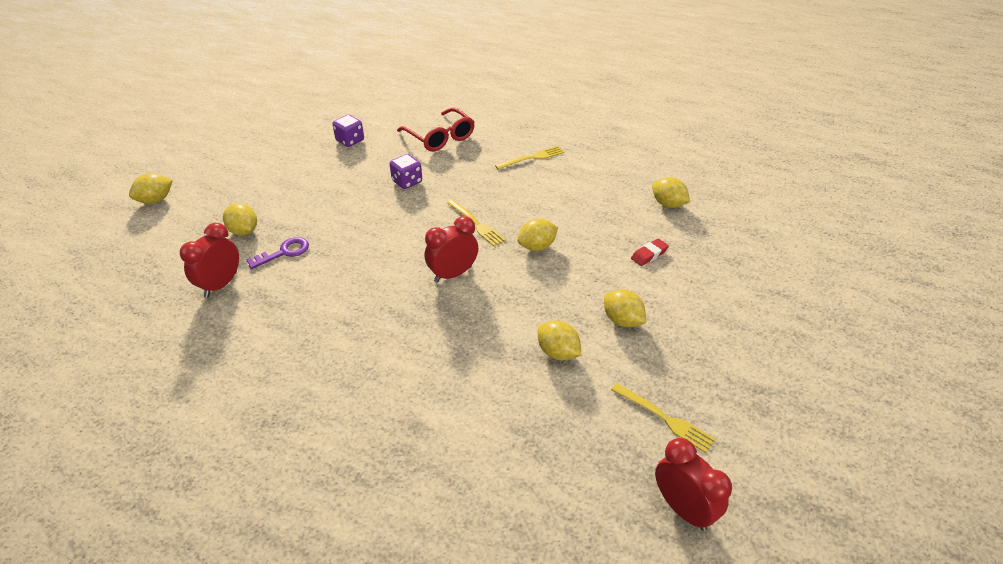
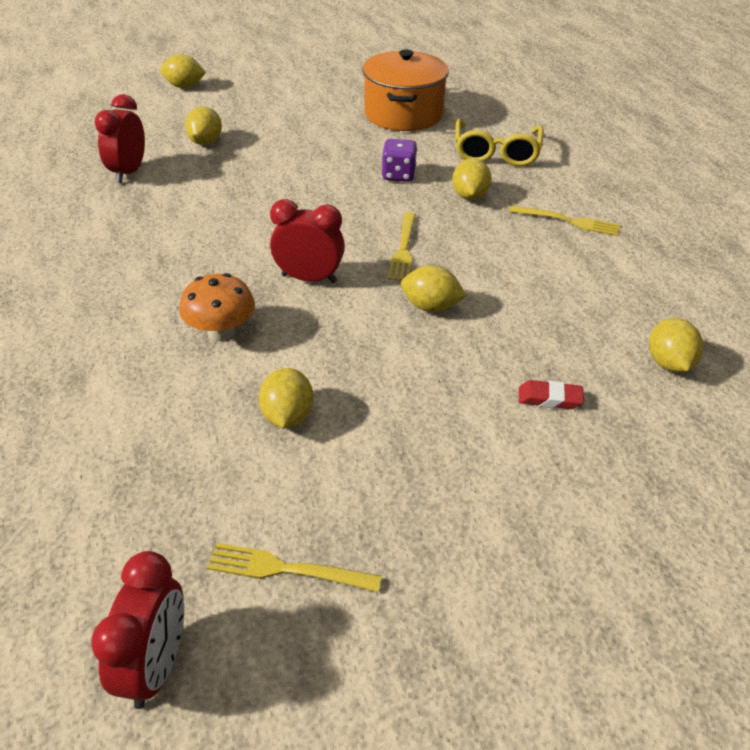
camera: 45 degrees right, 0 degrees up
red clock [180,223,239,298] -> red clock turned 60 degrees counterclockwise [95,94,145,183]
purple key [246,237,309,269] -> none
purple dice [332,115,364,147] -> orange pot [362,49,449,131]
red glasses [397,108,475,151] -> yellow glasses [455,119,544,166]
yellow lemon [604,289,646,327] -> yellow lemon moved to [452,158,491,200]
yellow fork [611,383,716,453] -> yellow fork turned 105 degrees clockwise [207,543,382,592]
none -> orange mushroom [179,273,255,341]

